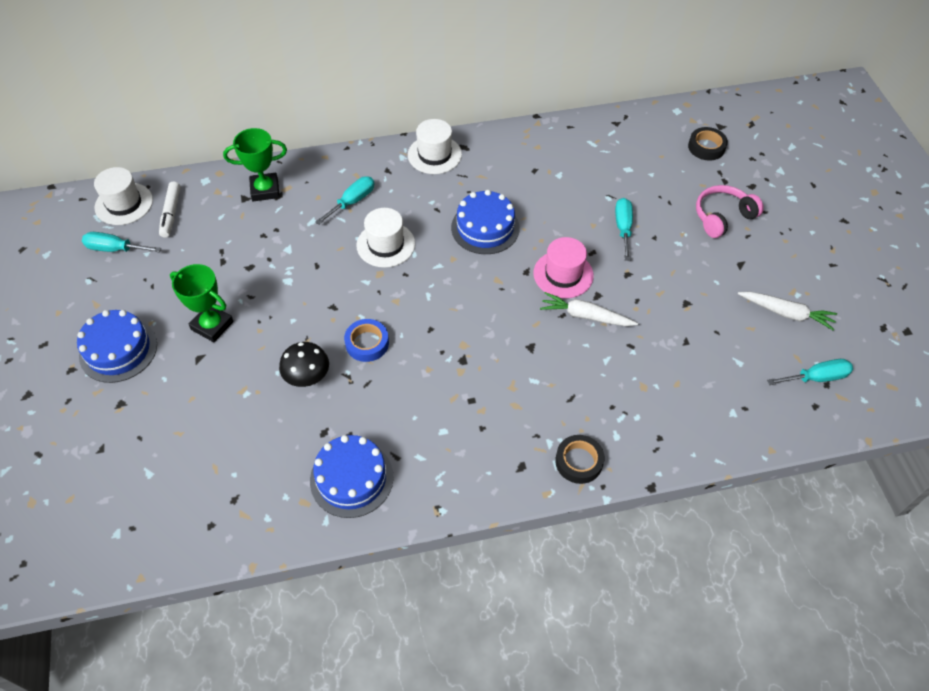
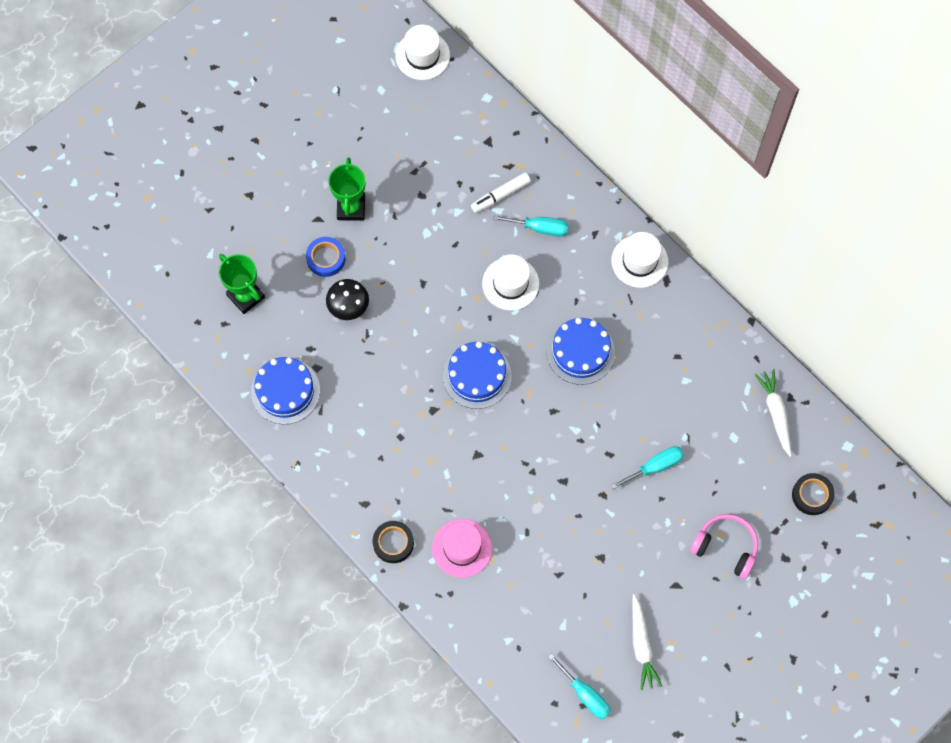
camera: 60 degrees right, 15 degrees up
blue cake [77,310,157,383] -> blue cake moved to [443,342,512,409]
turquoise screwdriver [82,232,161,252] -> none
white marker [159,182,181,238] -> white marker moved to [471,172,531,213]
green trophy [223,128,287,201] -> green trophy moved to [219,254,265,314]
blue tape [344,319,389,362] -> blue tape moved to [306,237,345,277]
pink hat [533,237,594,298] -> pink hat moved to [432,519,492,578]
white carrot [540,292,638,326] -> white carrot moved to [754,369,792,457]

